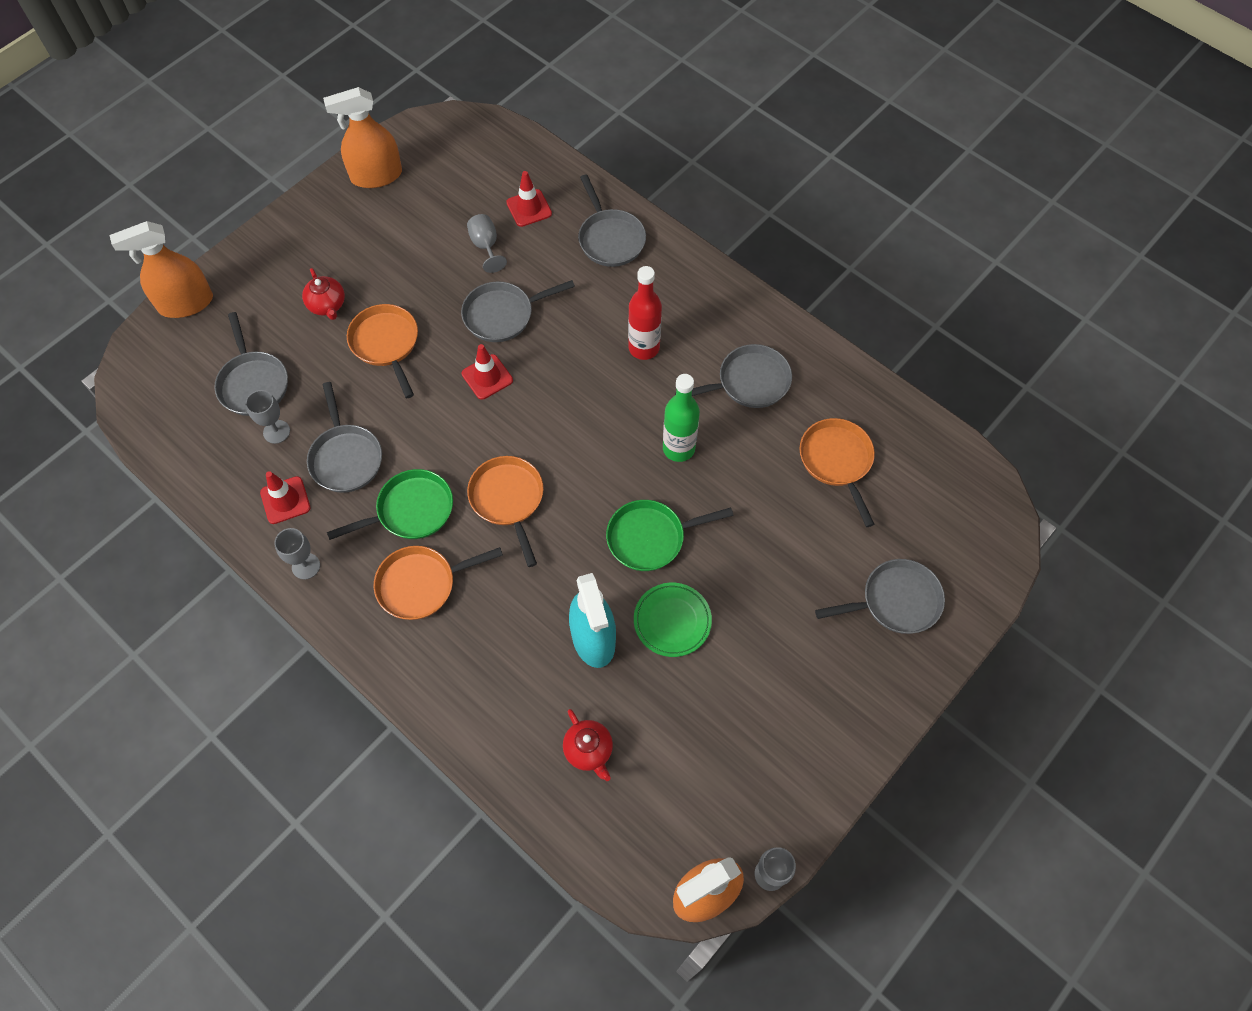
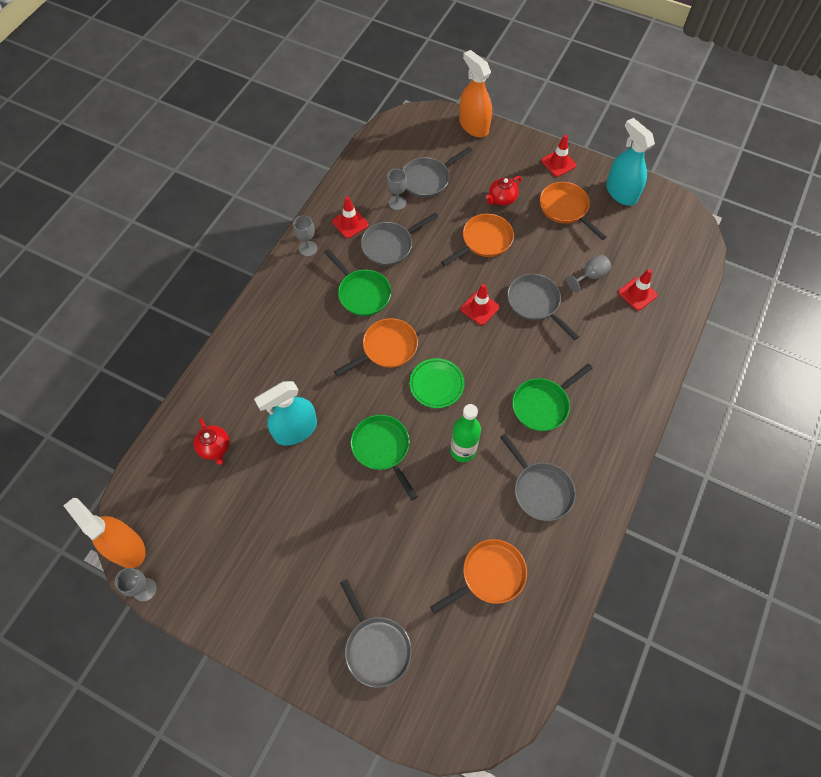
camera: 75 degrees right, 0 degrees up
orange spray bottle [323,87,402,188] -> turquoise spray bottle [606,118,655,206]
orange pan [374,546,503,620] -> orange pan moved to [540,182,606,240]
red teapot [563,709,613,781] -> red teapot turned 75 degrees counterclockwise [194,418,229,465]
grey pan [578,174,646,267] -> none
red bottle [628,266,662,360] -> green pan [512,364,593,431]
green plate [634,583,712,657] -> green plate moved to [409,358,465,408]
none -> red traffic cone [541,135,576,177]

